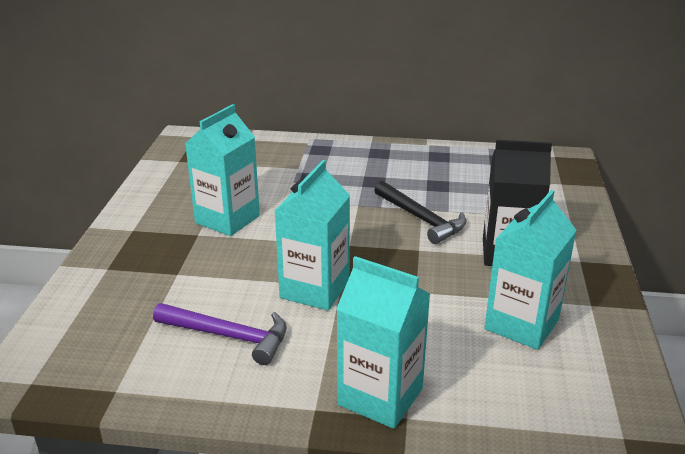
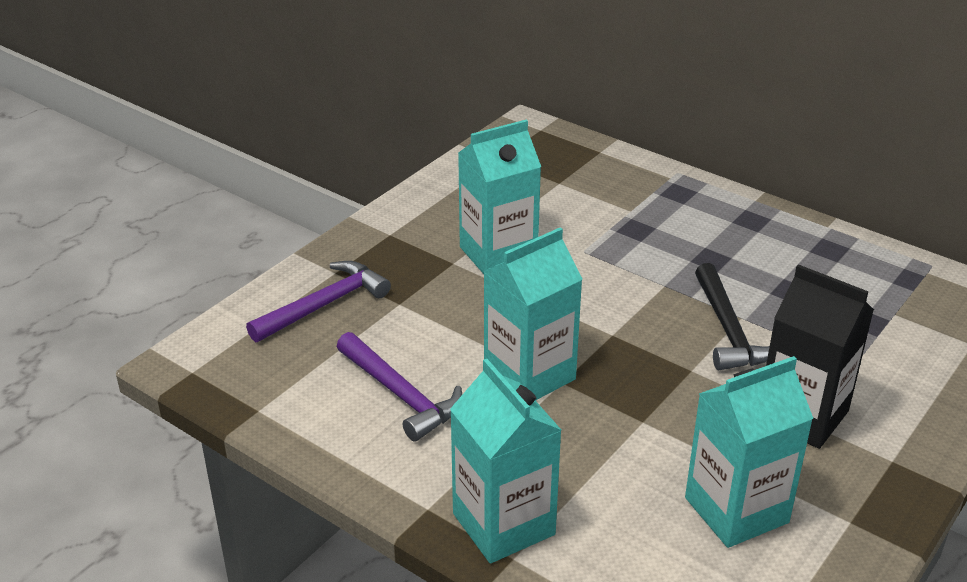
camera: 30 degrees right, 5 degrees up
none -> purple hammer [246,261,391,342]

